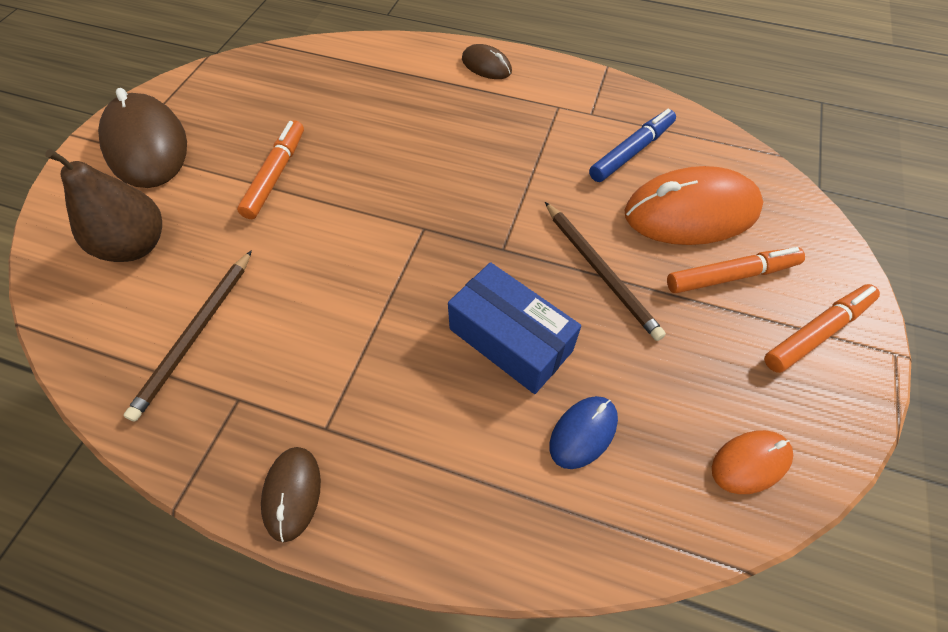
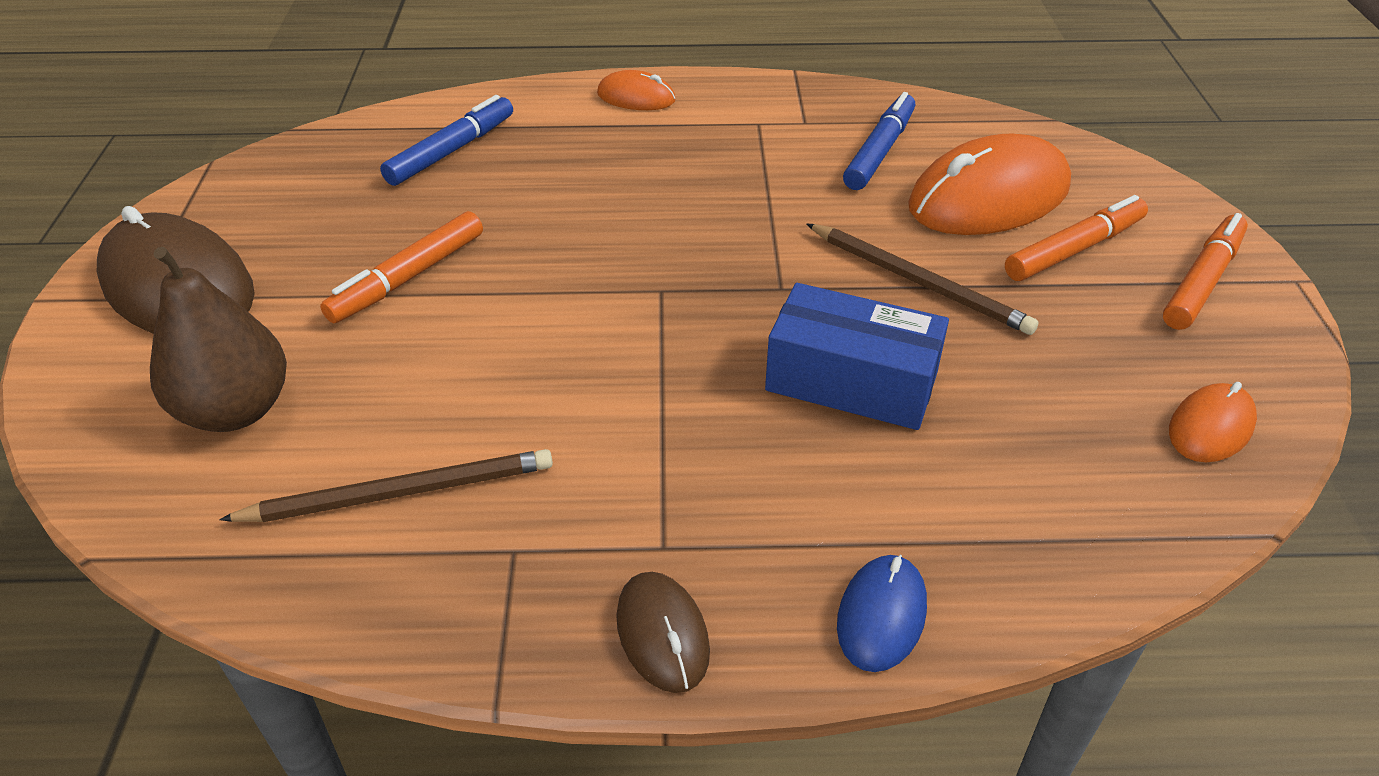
camera: 20 degrees left, 15 degrees down
brown pencil [123,250,252,422] -> brown pencil turned 105 degrees counterclockwise [219,449,553,522]
orange marker [237,120,304,219] -> orange marker turned 135 degrees counterclockwise [320,211,483,323]
brown mouse [462,44,512,79] -> orange mouse [597,70,676,110]
blue mouse [550,396,618,469] -> blue mouse moved to [837,555,927,672]
none -> blue marker [380,95,513,186]

